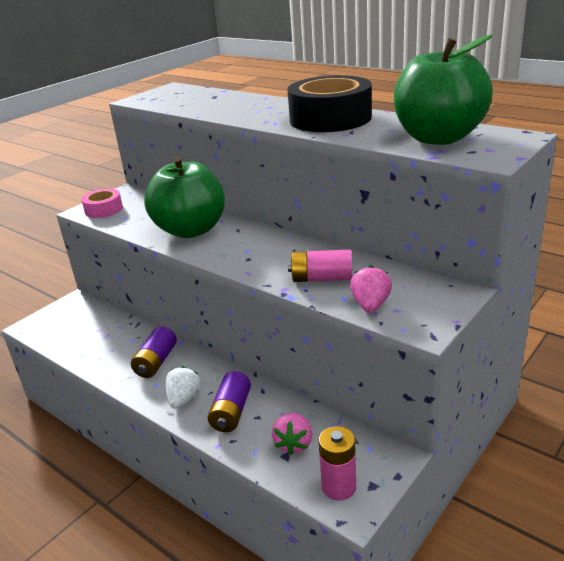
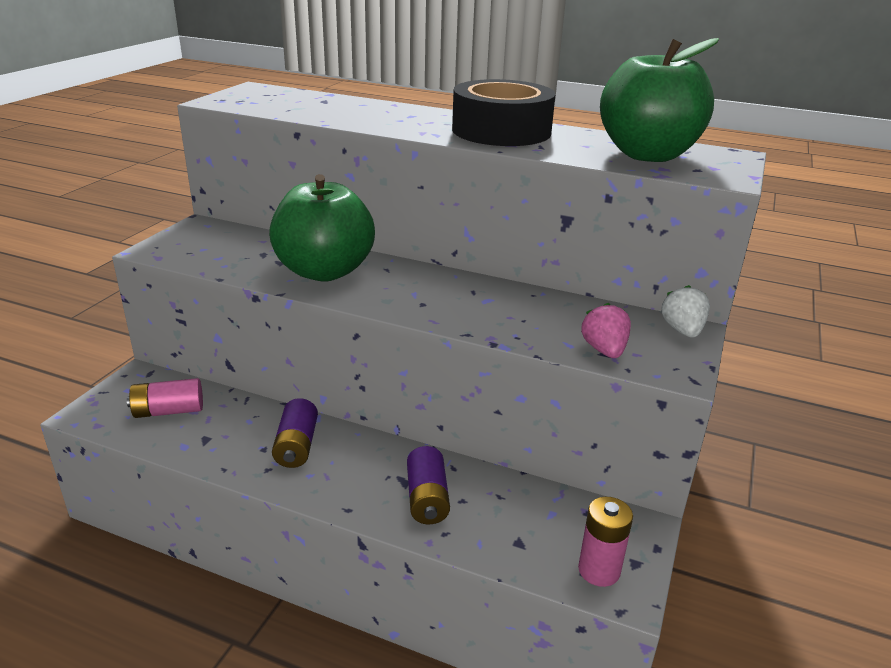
camera: 20 degrees left, 0 degrees up
pink tape [81,189,123,218] -> none
white strawberry [166,366,202,409] -> white strawberry moved to [661,285,710,338]
pink strawberry [272,413,312,455] -> none
pink battery [288,249,352,282] -> pink battery moved to [127,378,203,418]

